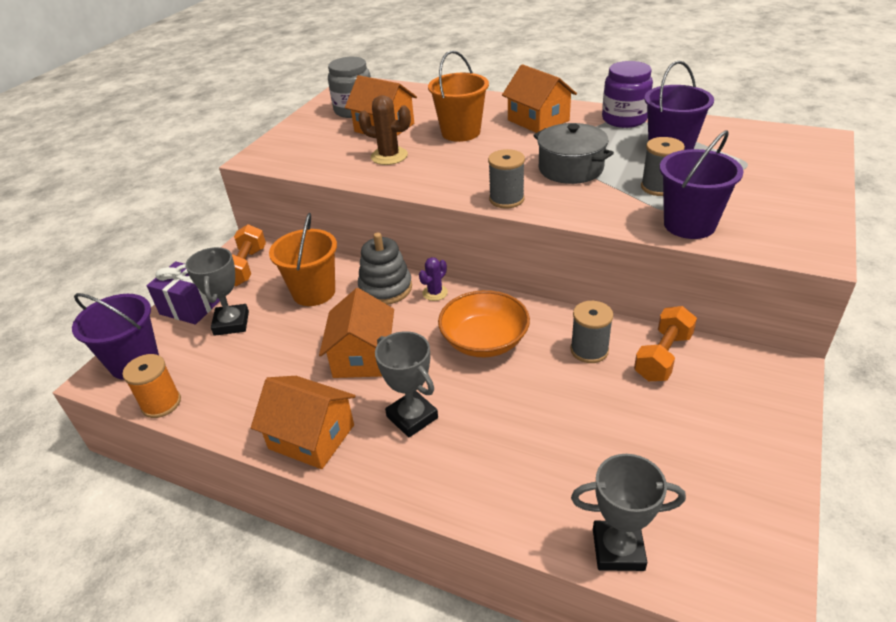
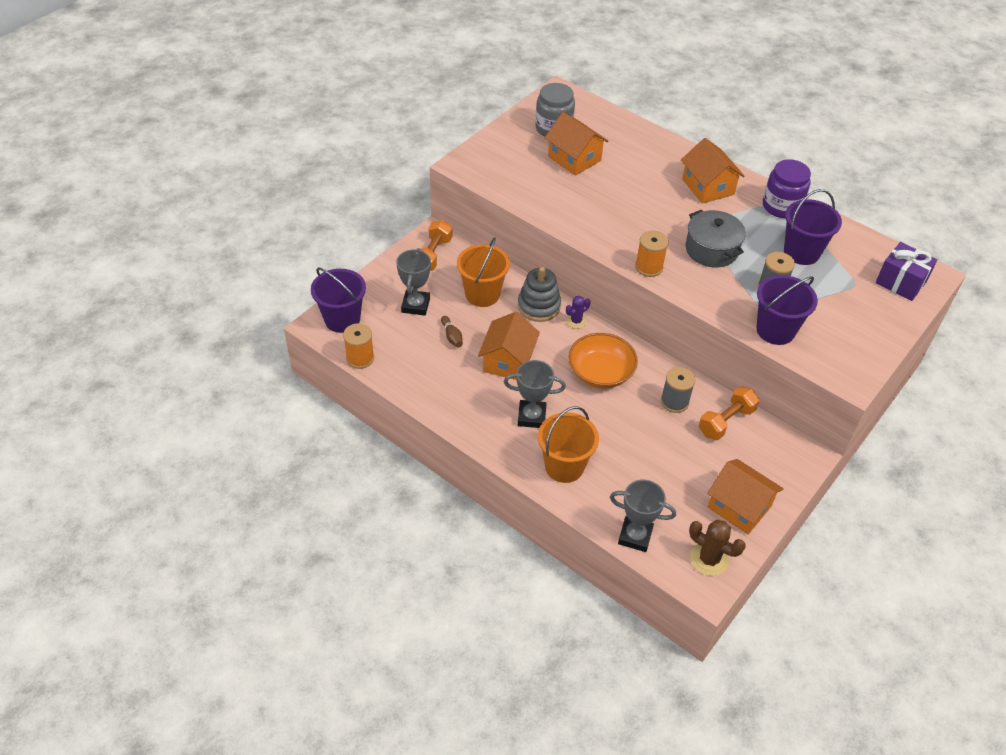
camera: 10 degrees right, 10 degrees up
purple gift [147,261,220,325] -> purple gift moved to [876,242,937,301]
orange house [251,376,356,469] -> orange house moved to [707,459,784,534]
brown cactus [358,95,411,165] -> brown cactus moved to [689,520,746,576]
grey trophy [375,331,438,437] -> grey trophy turned 60 degrees counterclockwise [504,360,566,428]
orange bucket [428,50,489,142] -> orange bucket moved to [538,406,599,483]
grey spool [488,149,525,209] -> orange spool [635,231,669,277]
none -> brown bowling pin [441,316,463,347]

